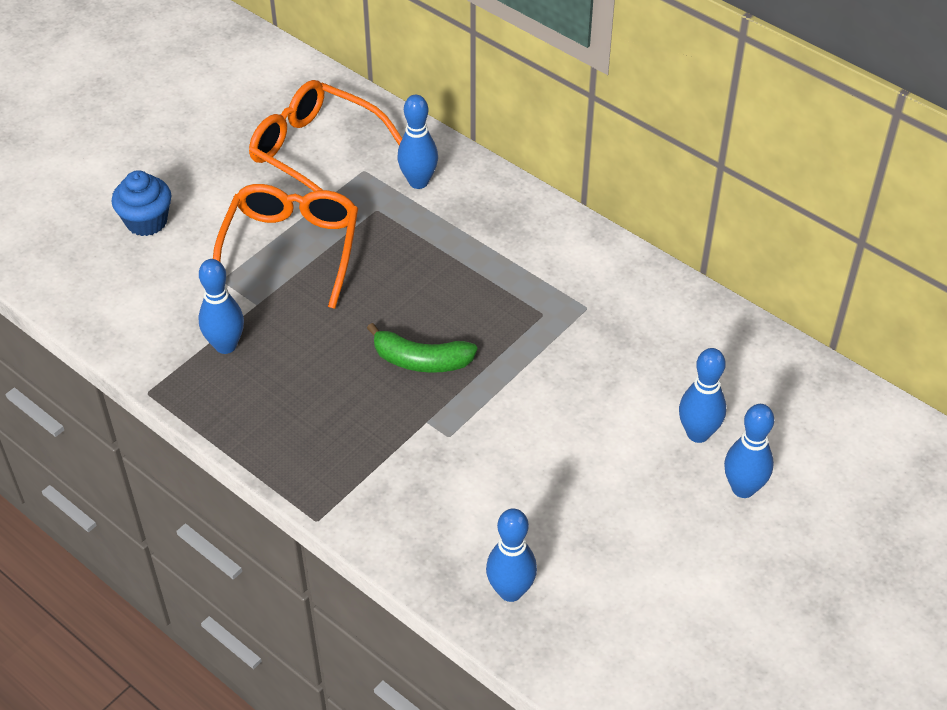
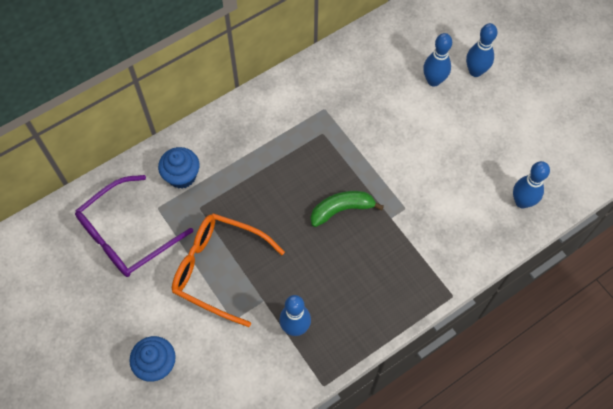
camera: 75 degrees left, 15 degrees up
orange glasses [249,80,402,191] -> purple glasses [75,175,193,277]
green banana [367,323,477,373] -> green banana turned 135 degrees counterclockwise [311,191,384,227]
blue bowling pin [397,95,438,189] -> blue cupcake [158,147,199,189]

